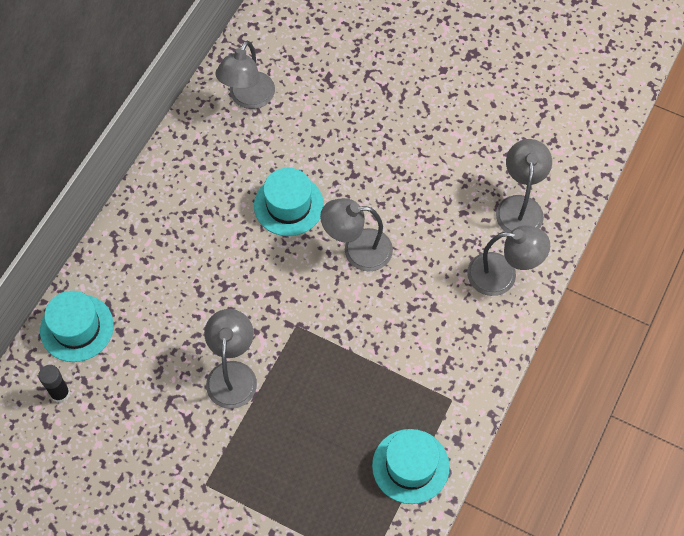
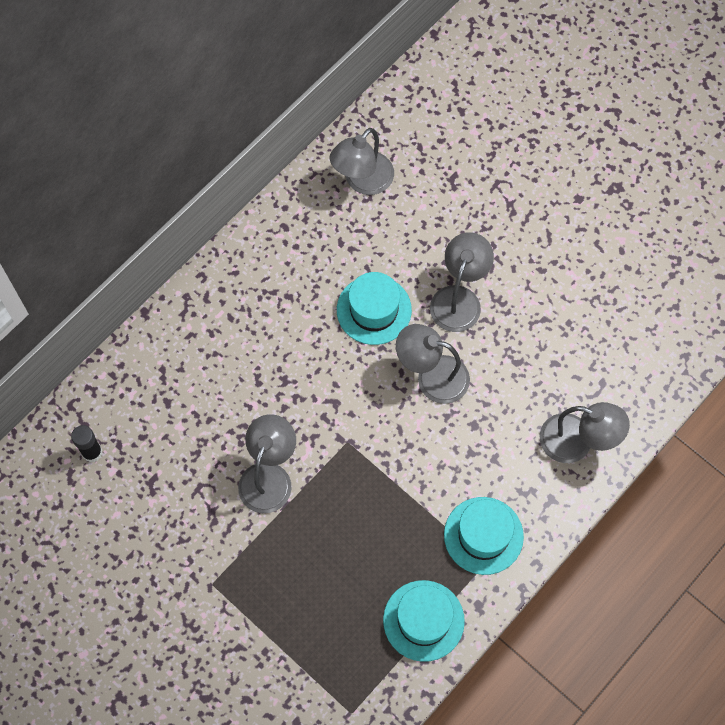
camera: 15 degrees right, 5 degrees up
turquoise hat [40,291,114,362] -> turquoise hat moved to [444,497,524,575]
grey lamp [496,139,552,232] -> grey lamp moved to [430,232,494,332]

